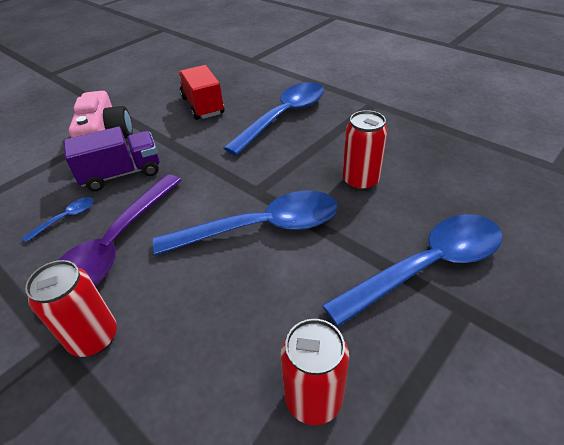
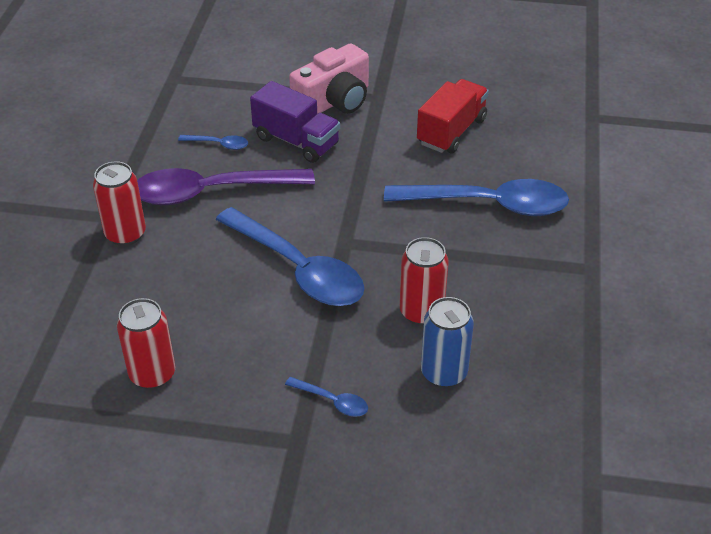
camera: 55 degrees right, 0 degrees up
blue spoon [322,214,503,327] -> blue spoon [285,377,368,417], size x0.42
none -> blue can [421,297,474,388]

